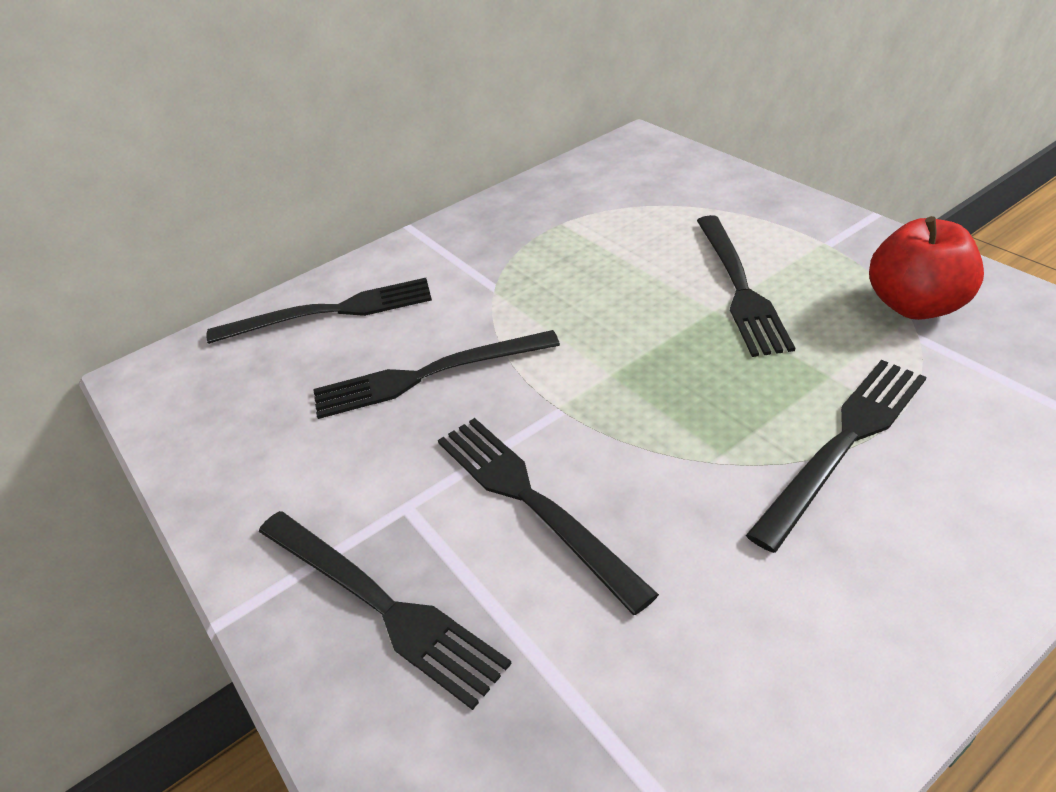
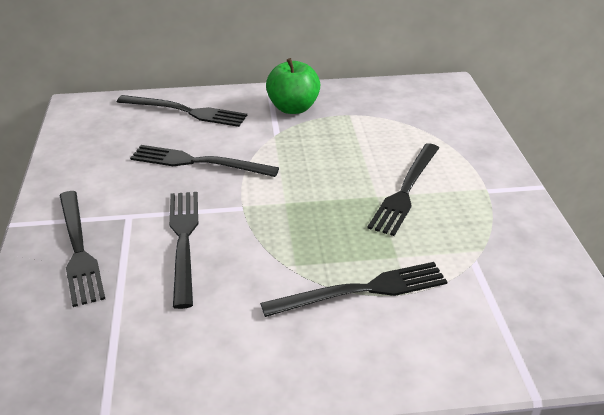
camera: 25 degrees right, 5 degrees down
red apple [869,216,984,320] -> none
none -> green apple [266,58,320,114]

